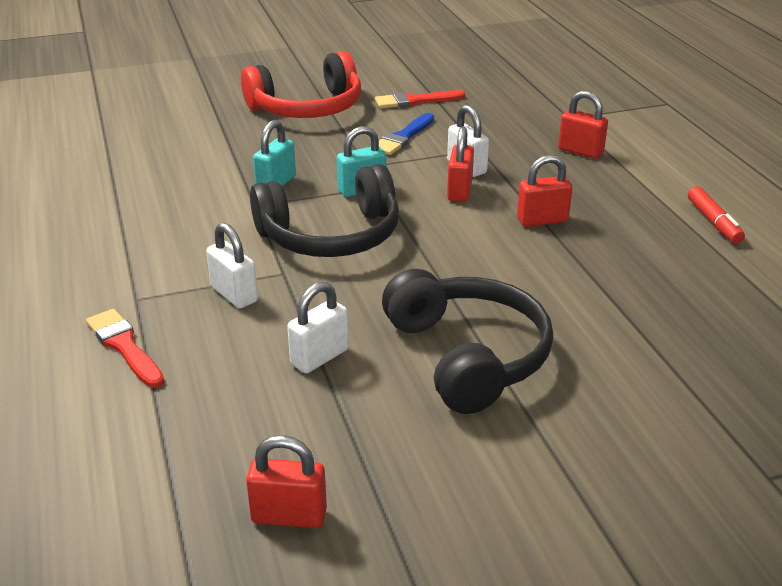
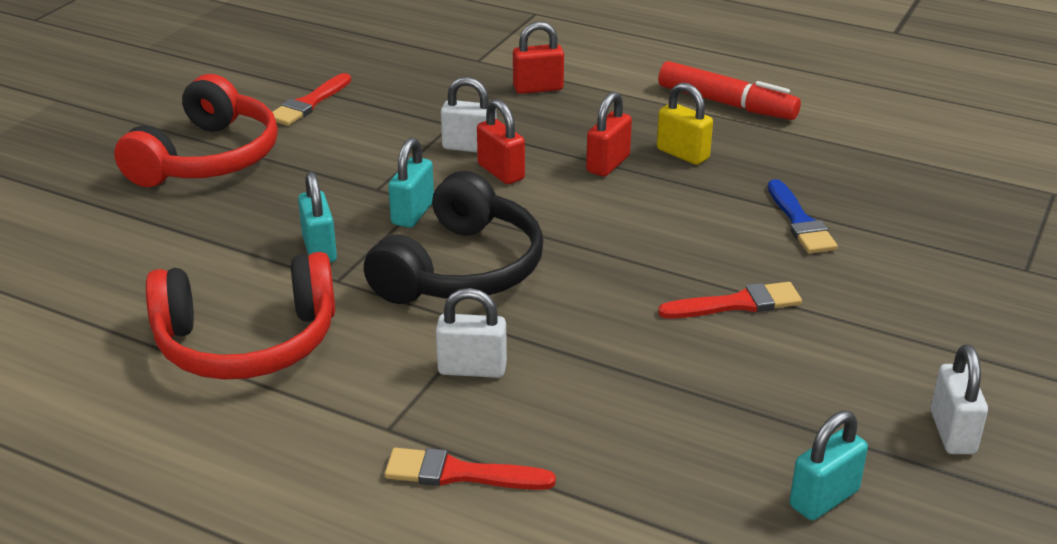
camera: 45 degrees left, 0 degrees up
red padlock [246,435,327,528] -> turquoise padlock [790,410,868,520]
white padlock [287,282,349,373] -> white padlock moved to [931,344,988,454]
blue brush [379,113,434,155] -> blue brush moved to [768,179,838,253]
black headphones [382,269,553,414] -> red brush [658,282,802,319]
red marker [688,186,745,244] -> red marker [658,61,801,120], size x1.59
none -> red headphones [146,252,335,380]
none -> yellow padlock [657,82,713,165]

